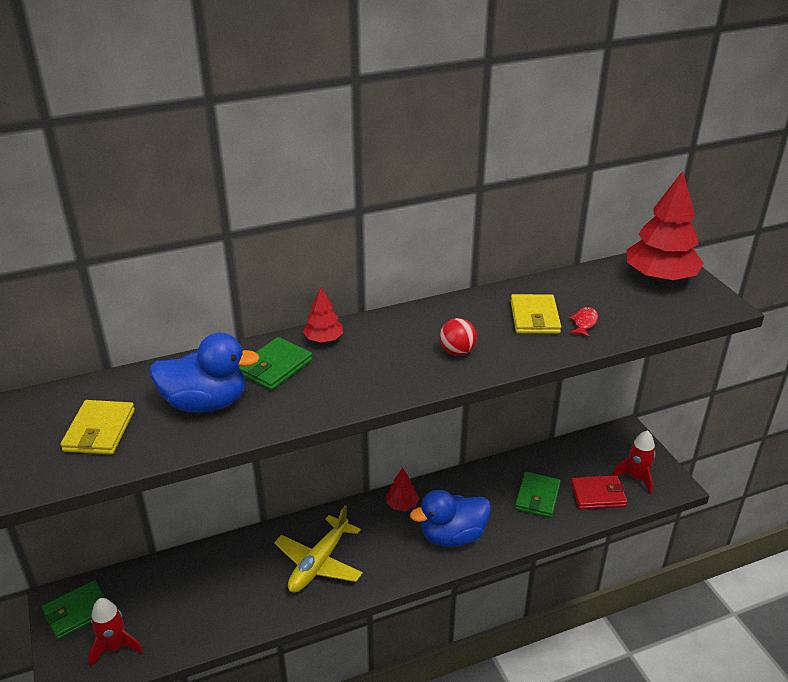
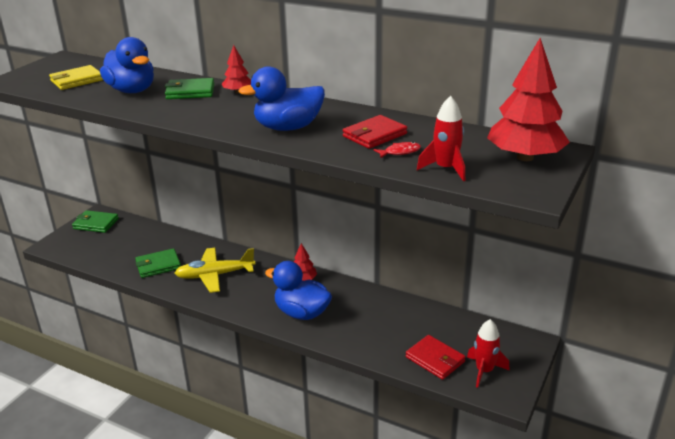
camera: 50 degrees right, 5 degrees down
red rocket [88,598,143,668] -> red rocket moved to [417,96,465,181]
red ball [440,318,477,356] -> blue duck [238,66,325,131]
yellow wallet [511,294,561,334] -> red wallet [343,115,407,149]
green wallet [515,472,561,518] -> green wallet moved to [135,248,181,278]

